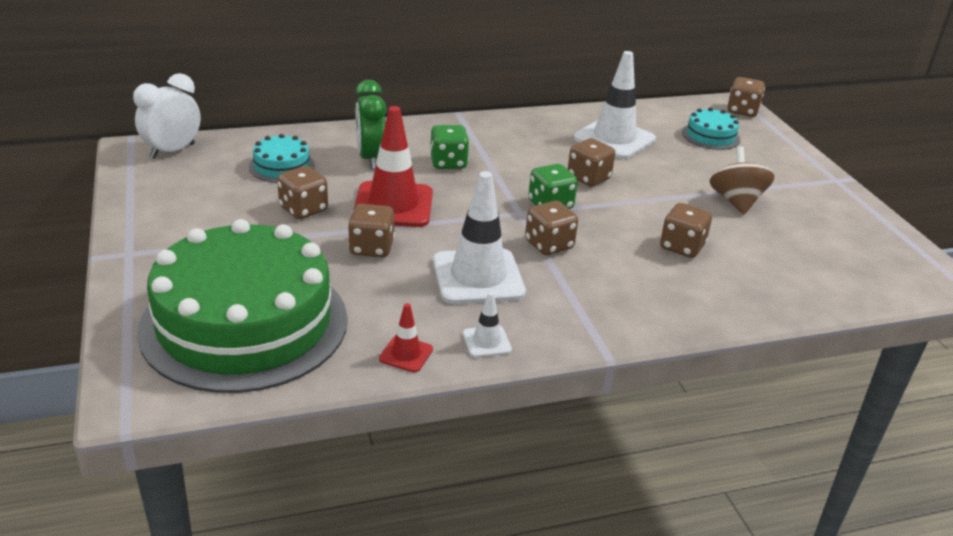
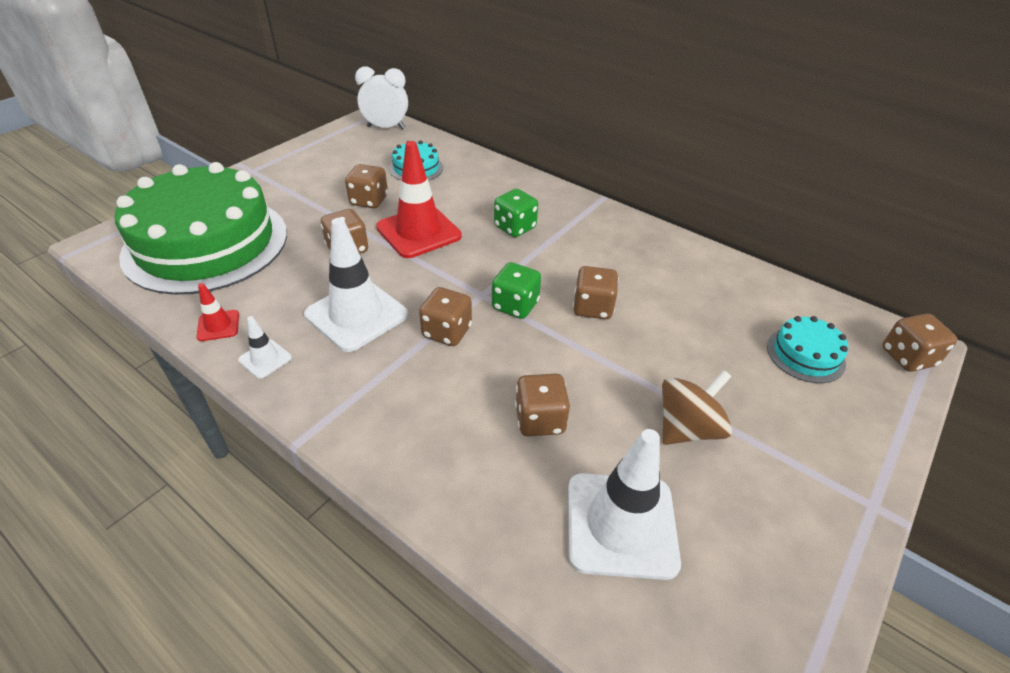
camera: 55 degrees right, 10 degrees up
green clock [355,80,387,169] -> none
white traffic cone [574,51,656,159] -> white traffic cone moved to [568,429,681,580]

